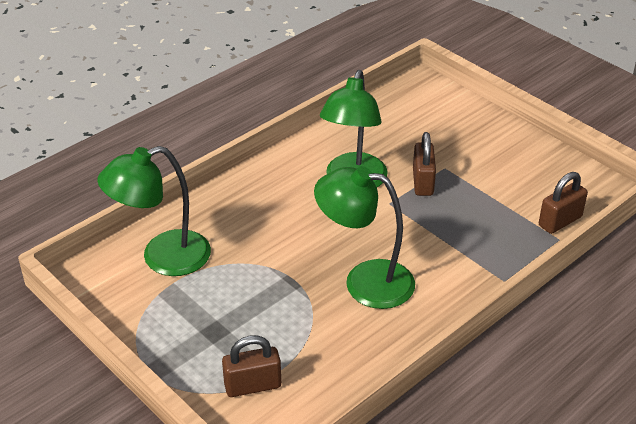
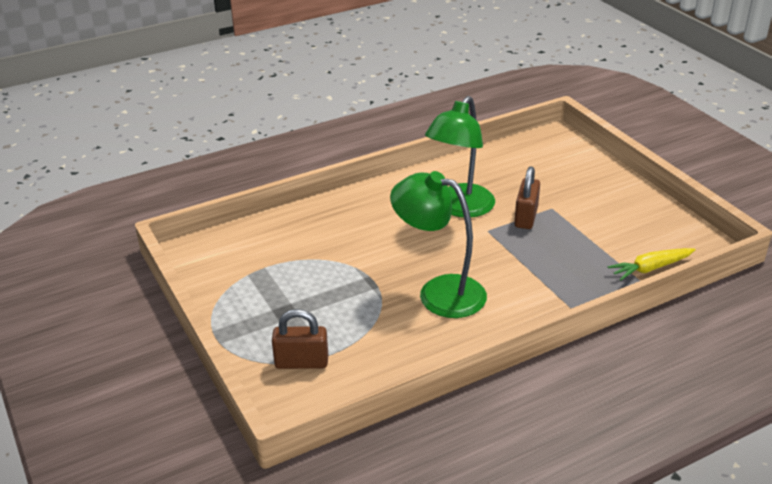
camera: 15 degrees right, 5 degrees down
green lamp [97,146,211,276] -> none
brown padlock [539,172,588,234] -> yellow carrot [608,248,696,281]

